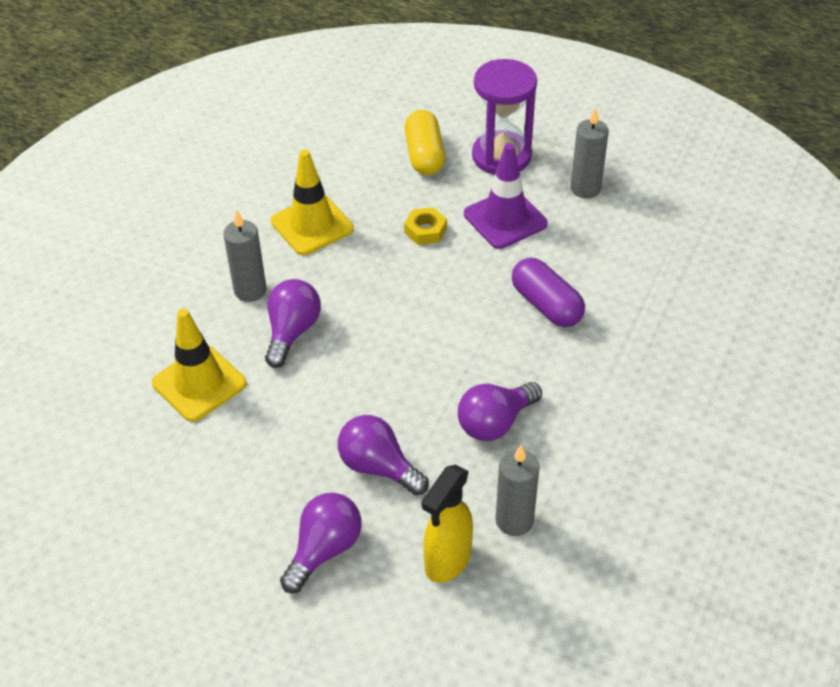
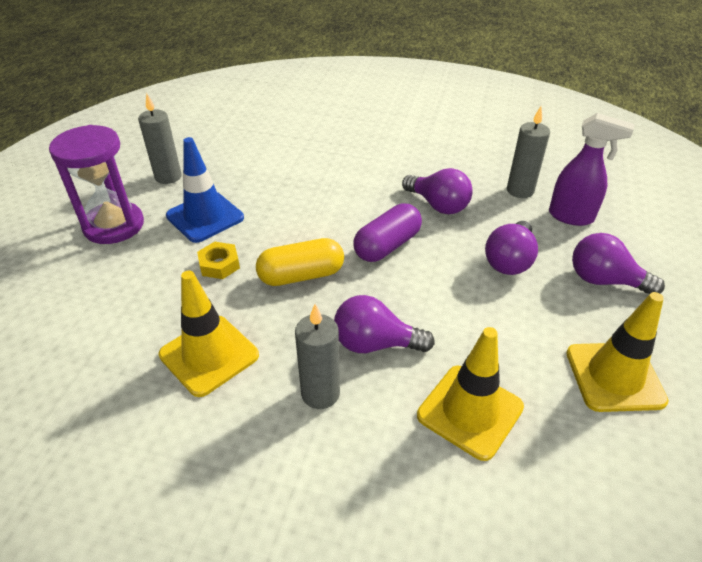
camera: 100 degrees left, 5 degrees down
yellow capsule [404,110,445,175] -> yellow capsule moved to [256,238,344,286]
yellow spray bottle [422,465,473,583] -> purple spray bottle [549,113,635,226]
purple traffic cone [464,143,548,249] -> blue traffic cone [166,137,244,243]
purple capsule [512,258,585,327] -> purple capsule moved to [353,204,422,262]
none -> yellow traffic cone [566,292,669,412]

